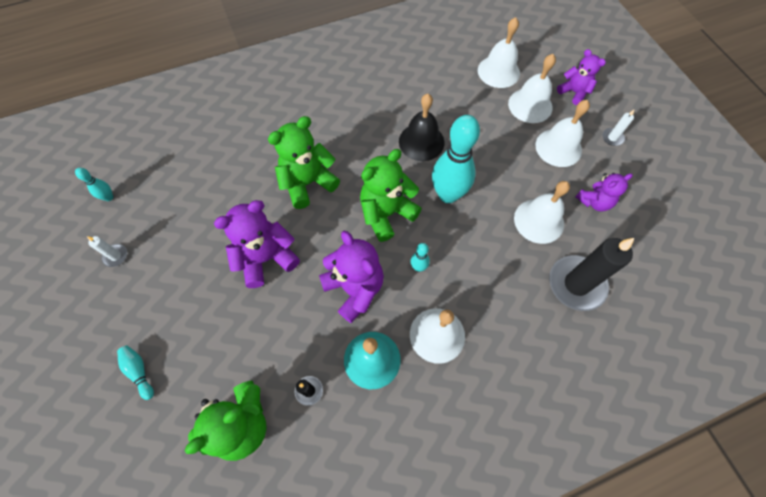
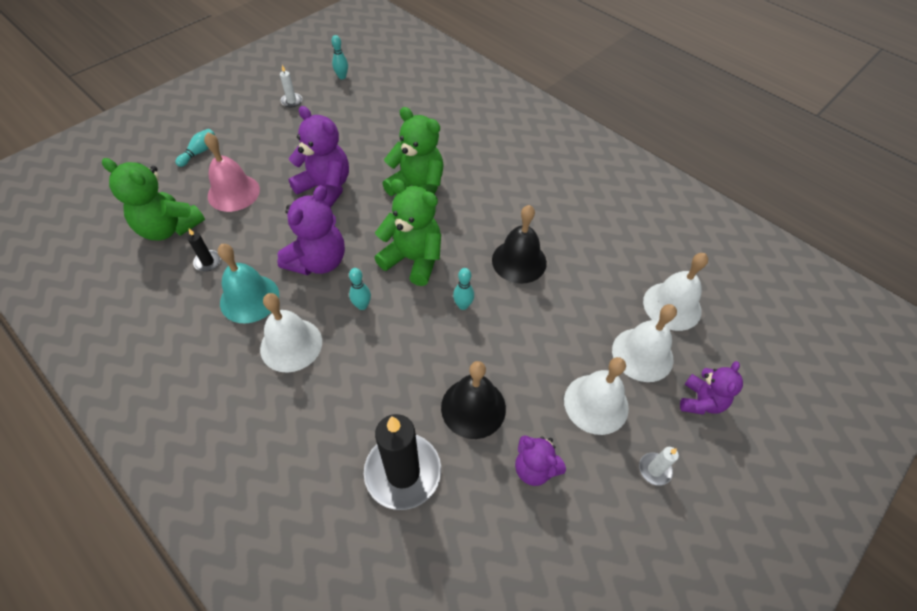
camera: 65 degrees right, 10 degrees down
turquoise bowling pin [432,115,480,203] -> turquoise bowling pin [453,268,474,310], size x0.44
white bell [514,181,570,244] -> black bell [441,361,506,439]
none -> pink bell [204,132,260,212]

